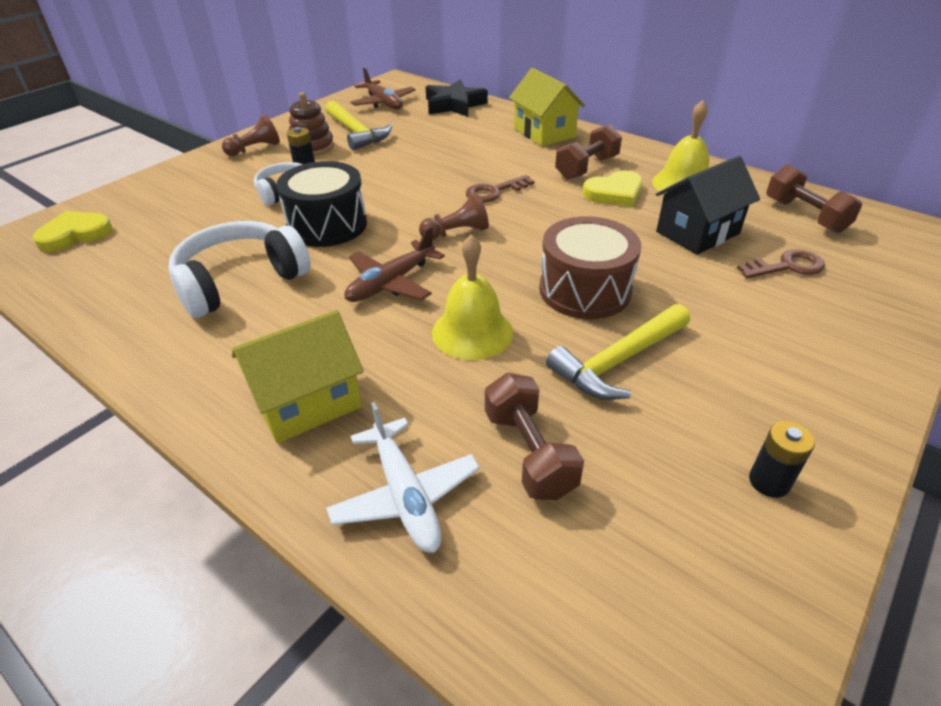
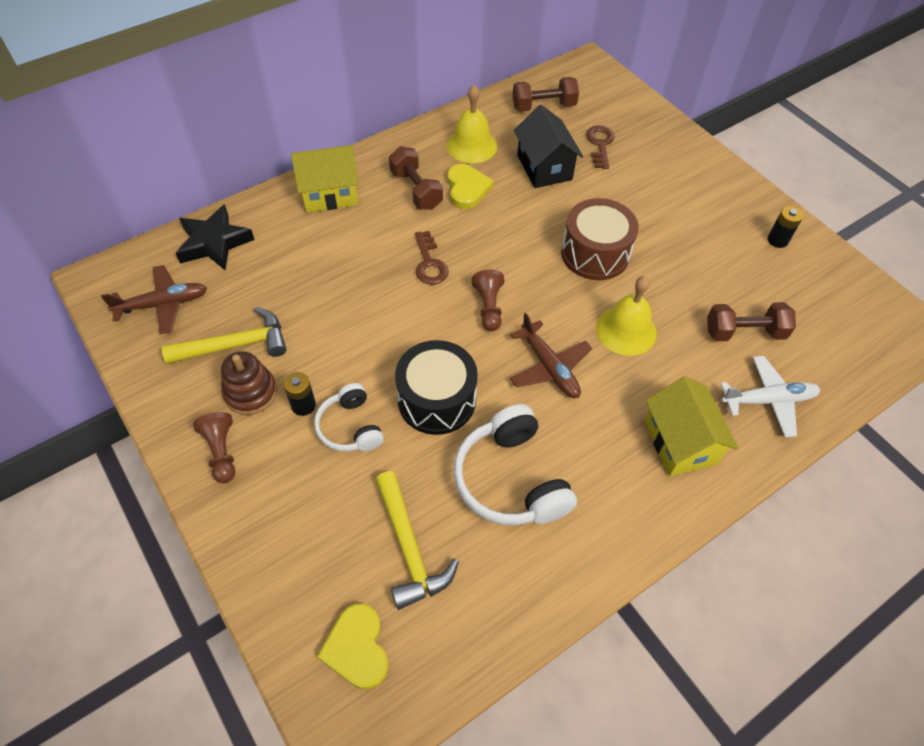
camera: 75 degrees left, 15 degrees up
yellow hammer [546,304,690,400] -> yellow hammer moved to [375,471,459,610]

